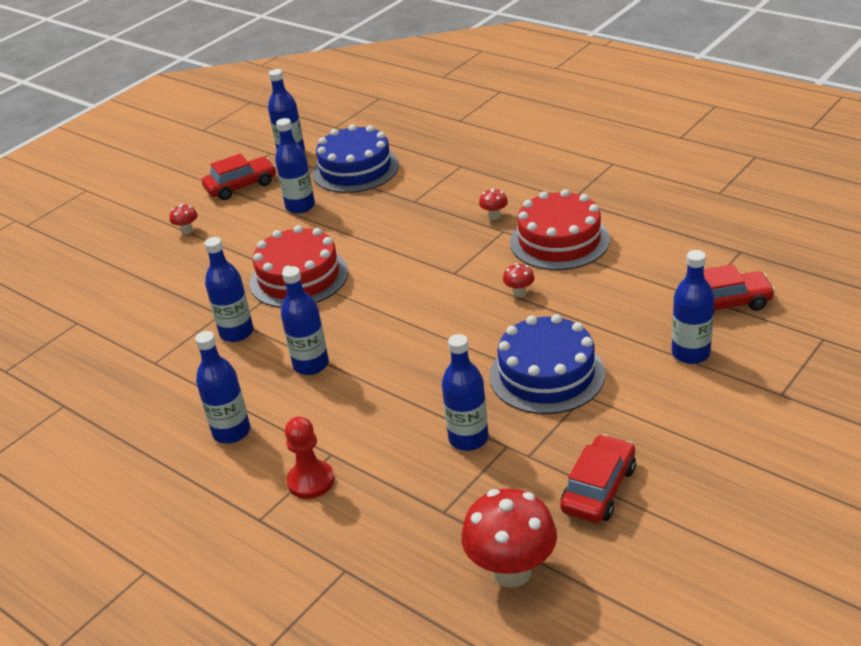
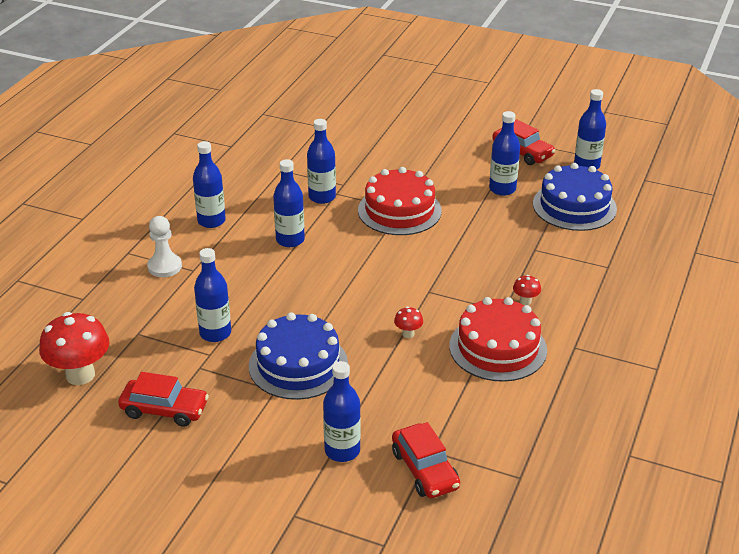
camera: 70 degrees right, 0 degrees up
red mushroom [170,204,198,234] -> none
red pawn [285,417,334,499] -> white pawn [147,216,182,277]

